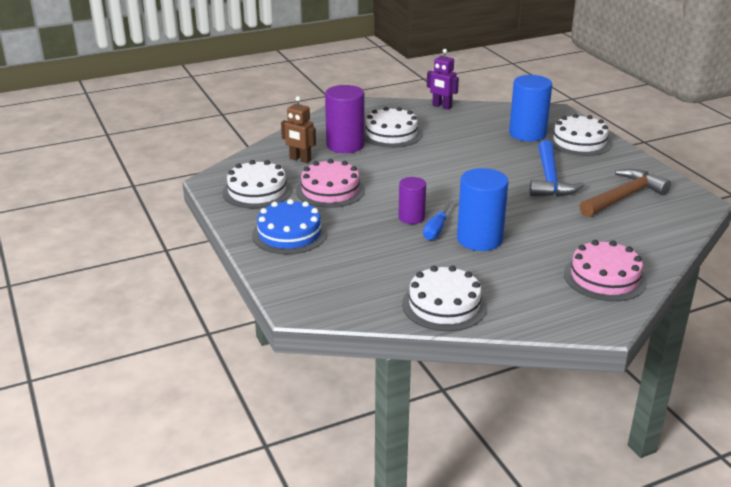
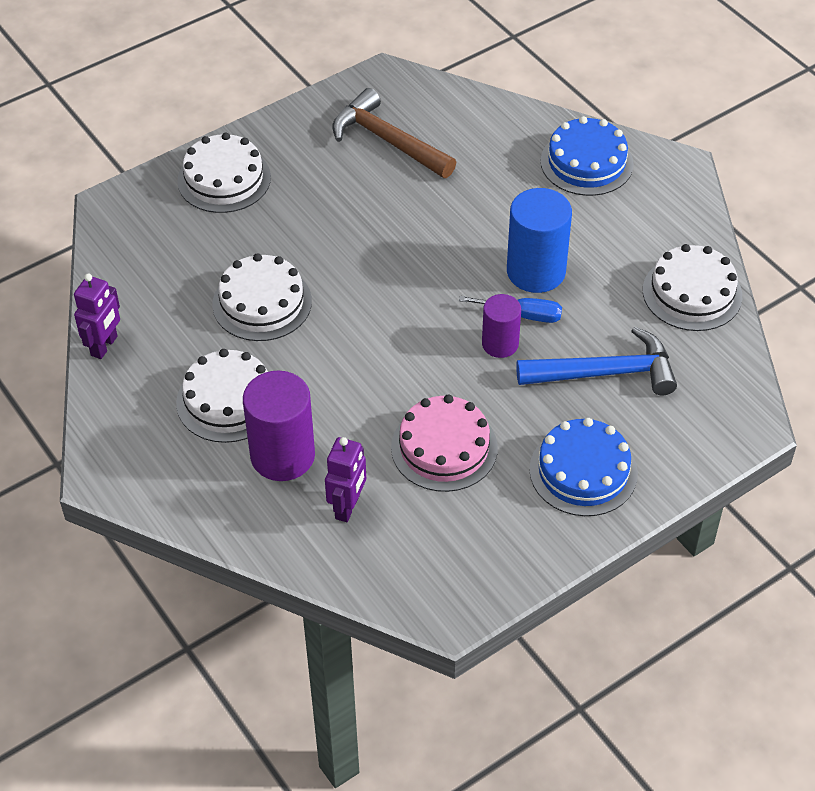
camera: 100 degrees left, 20 degrees up
white cake [222,160,292,209] -> white cake moved to [212,253,312,341]
brown robot [281,96,316,163] -> purple robot [325,437,366,522]
blue cylinder [509,75,552,141] -> none
blue hammer [530,140,584,197] -> blue hammer moved to [516,327,677,395]
pink cake [564,240,647,301] -> blue cake [541,116,634,196]

